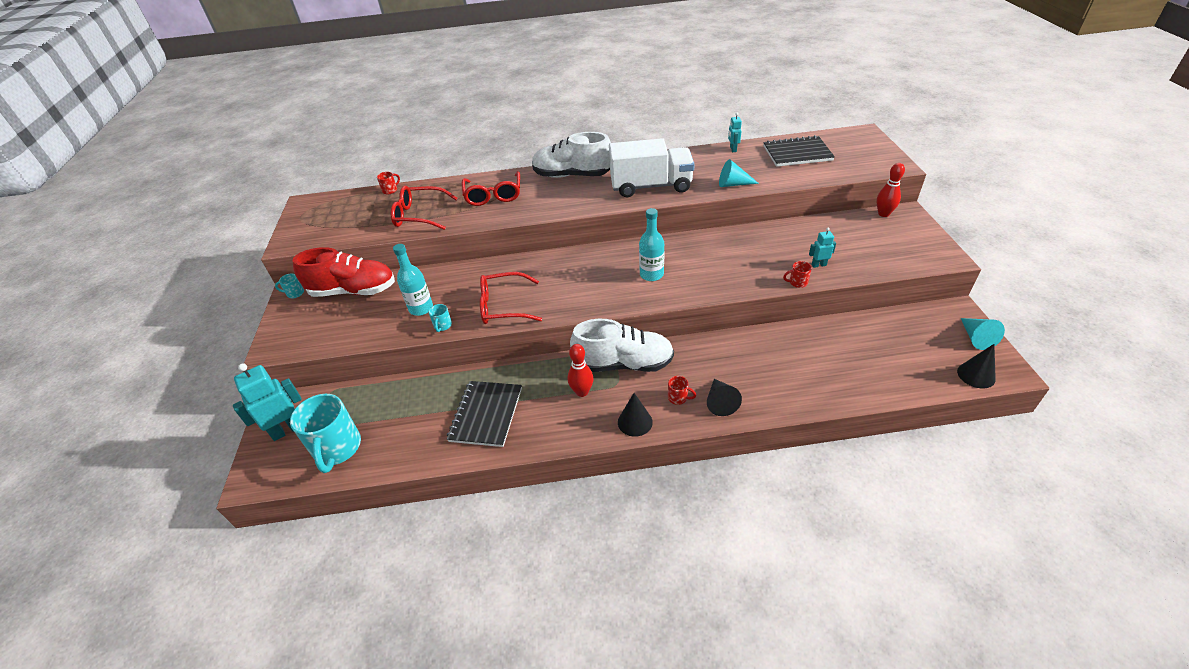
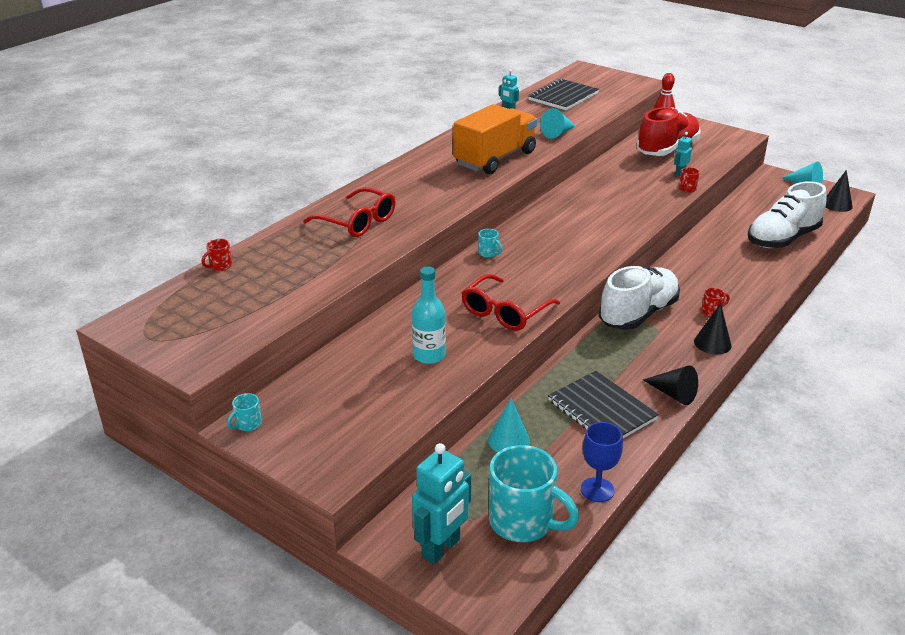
camera: 50 degrees left, 10 degrees down
turquoise robot [233,363,302,441] -> turquoise robot turned 150 degrees counterclockwise [412,443,471,564]
red shoe [293,247,395,297] -> red shoe moved to [637,107,700,156]
red mug [377,172,400,194] -> red mug turned 135 degrees counterclockwise [202,239,232,271]
red glasses [390,186,458,230] -> none
turquoise mug [429,304,452,332] -> turquoise mug moved to [478,229,503,258]
white shoe [532,132,611,178] -> white shoe moved to [748,181,826,248]
red bowling pin [568,344,593,397] -> none
white truck [609,138,695,198] -> orange truck [453,104,537,174]
turquoise bottle [639,208,665,281] -> none
black cone [707,379,742,416] -> black cone moved to [643,365,698,405]
none -> turquoise cone [488,398,530,453]
none -> blue goblet [581,422,623,502]

